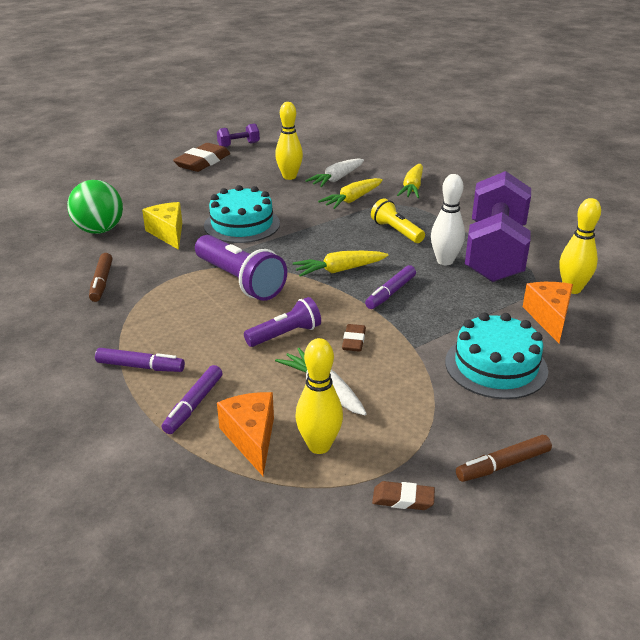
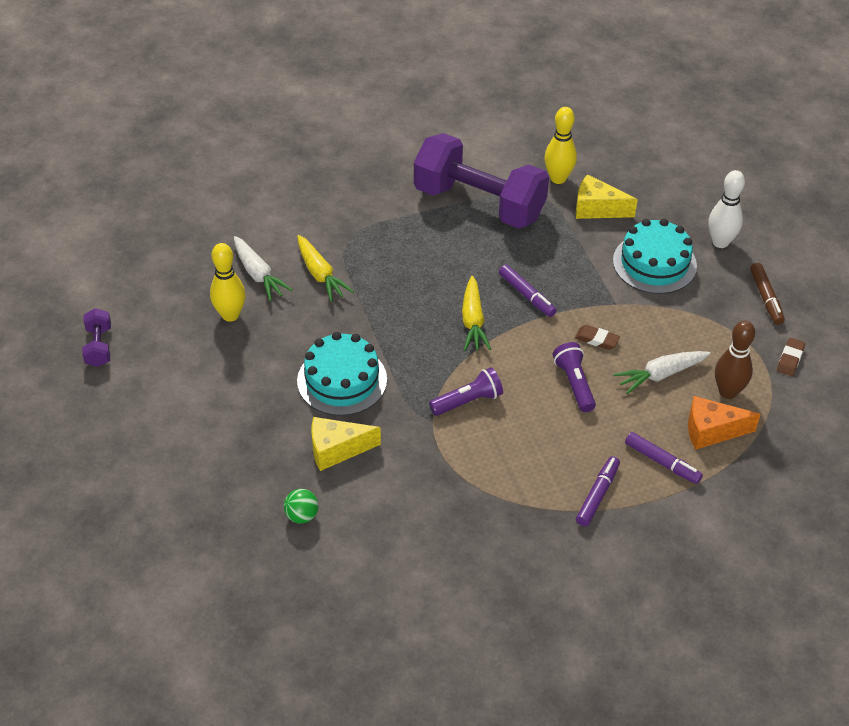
camera: 75 degrees left, 15 degrees up
green ball [67,180,123,234] -> green ball [284,489,318,524], size x0.52
brown marker [89,253,113,302] -> none
brown eraser [173,143,230,172] -> none
purple flashlight [195,235,287,301] -> purple flashlight [429,367,503,416], size x0.61
yellow bowling pin [295,338,343,454] -> brown bowling pin [715,321,755,399]
yellow flashlight [371,198,425,243] -> none
yellow carrot [397,164,423,198] -> none
white bowling pin [431,174,465,265] -> white bowling pin moved to [708,170,745,248]
orange cheese [523,282,573,343] -> yellow cheese [576,175,638,219]

